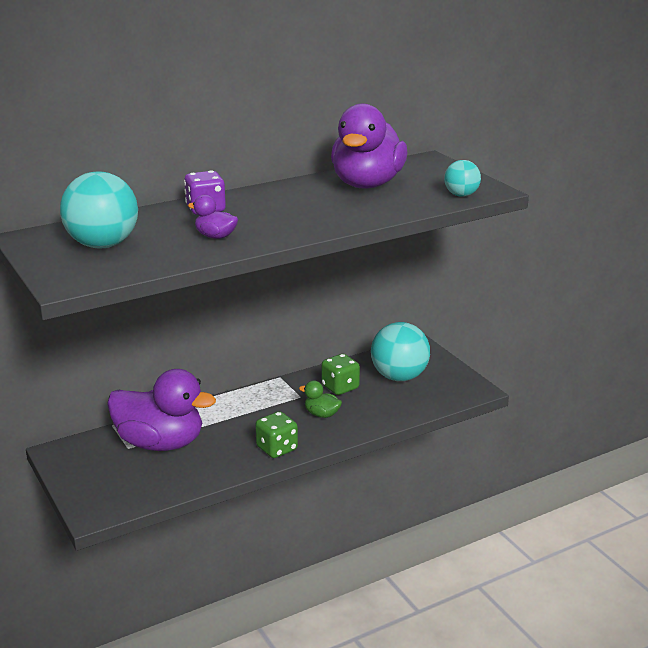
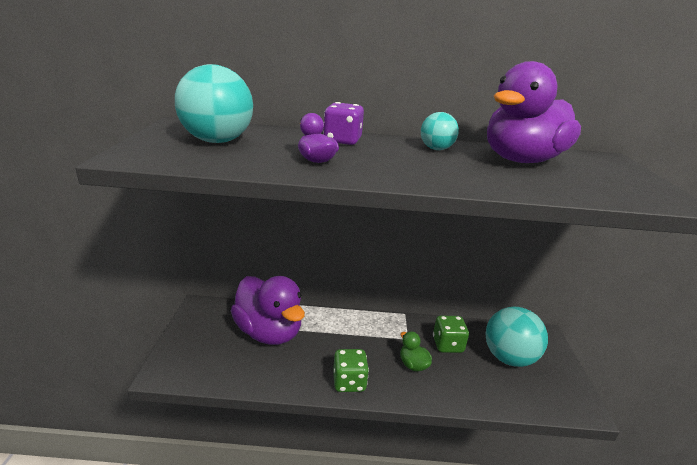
camera: 30 degrees right, 0 degrees up
turquoise ball [444,160,481,197] -> turquoise ball moved to [421,112,459,150]

